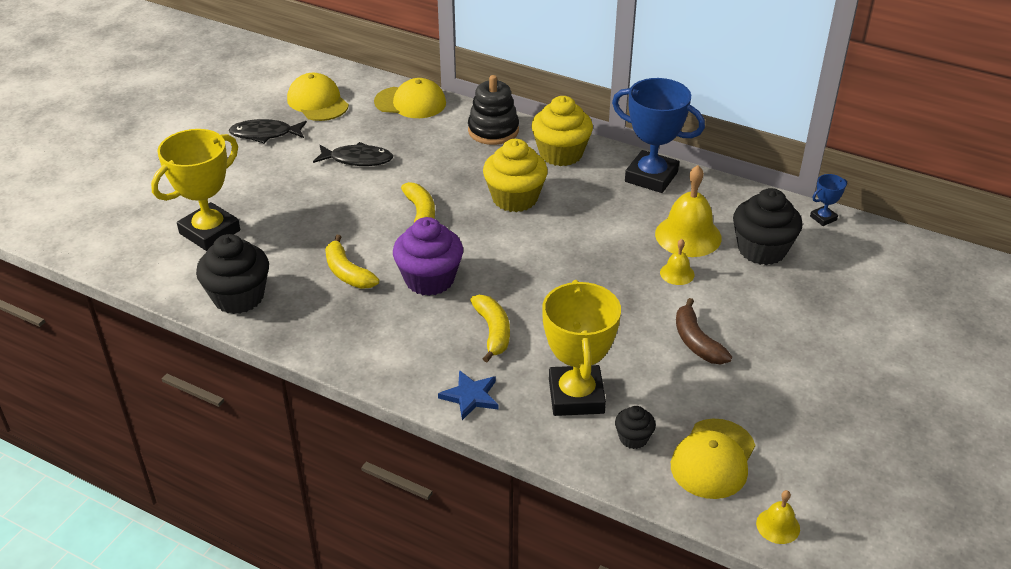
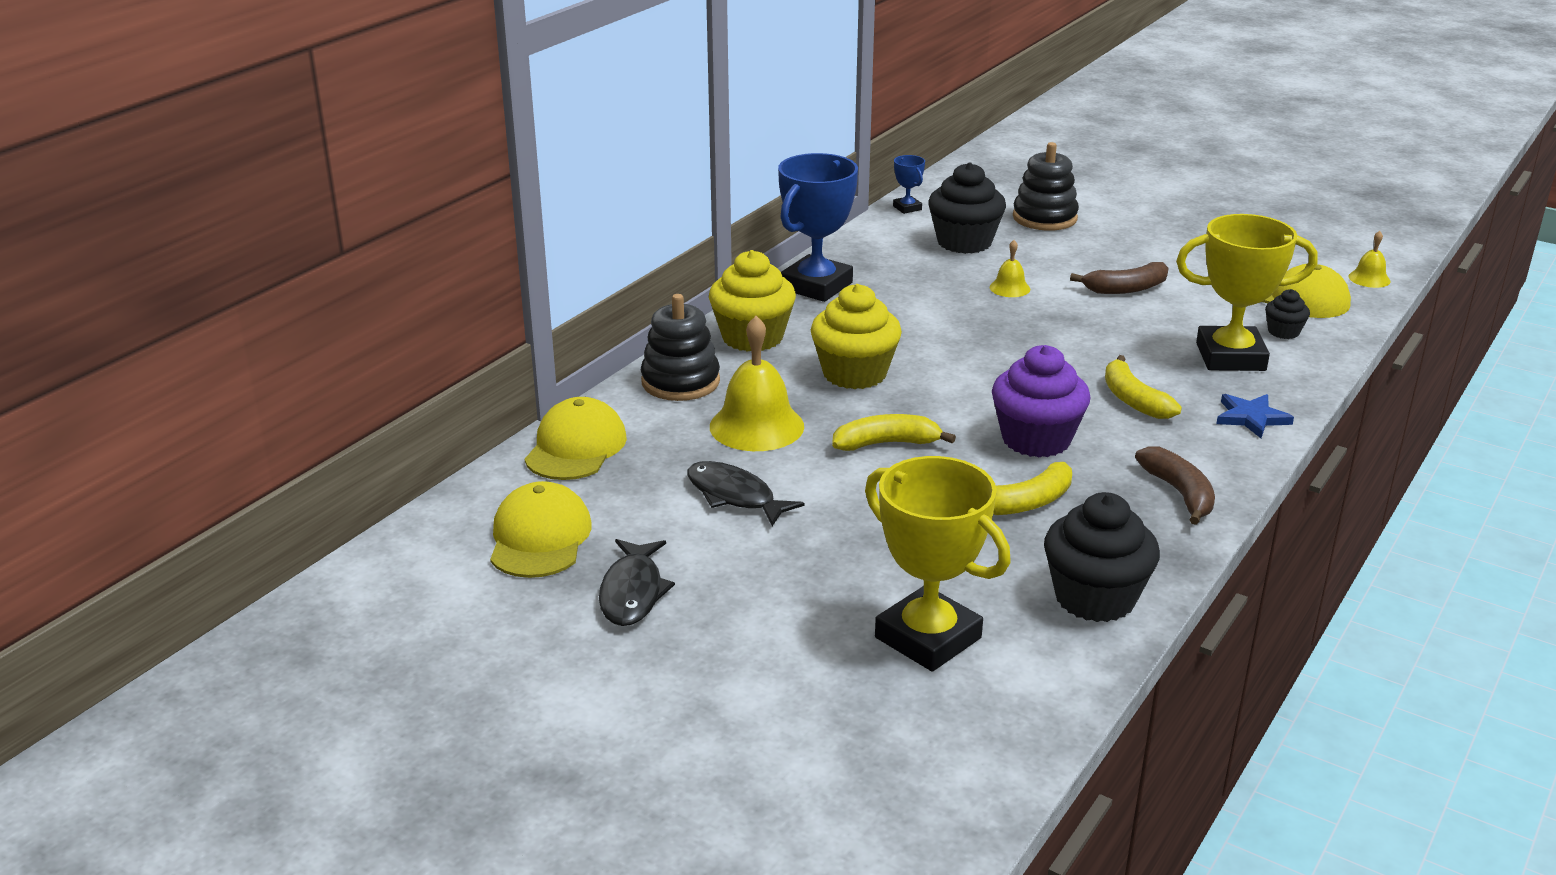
camera: 85 degrees left, 10 degrees down
yellow cap [287,73,349,121] -> yellow cap turned 120 degrees clockwise [490,481,592,578]
black fish [313,142,393,166] -> black fish turned 60 degrees counterclockwise [687,461,805,526]
yellow banana [470,295,510,362] -> yellow banana turned 105 degrees counterclockwise [1105,355,1182,419]
yellow bell [655,165,722,257] -> yellow bell moved to [710,316,804,451]
none -> black stacking toy [1013,142,1079,231]
none -> brown banana [1135,446,1215,525]

